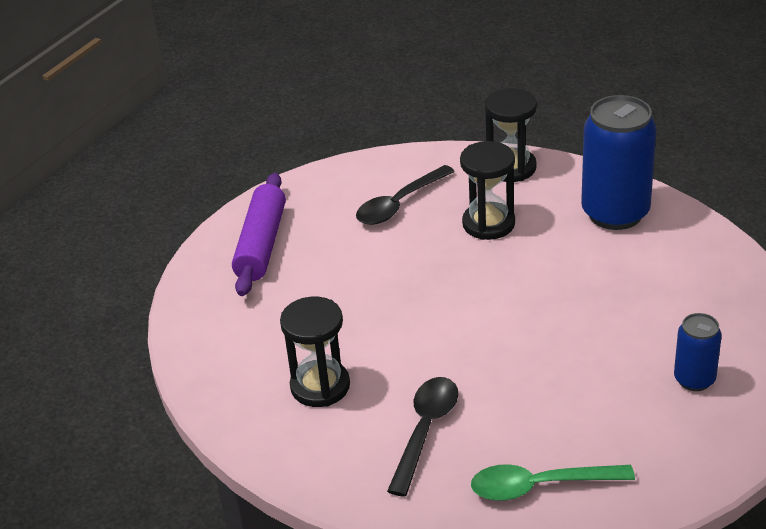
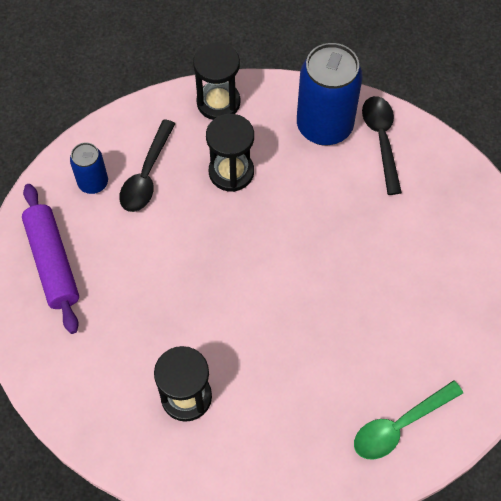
camera: 30 degrees left, 25 degrees up
black spoon [387,377,458,497] -> black spoon moved to [362,96,402,195]
blue can [674,313,722,391] -> blue can moved to [70,142,108,194]

